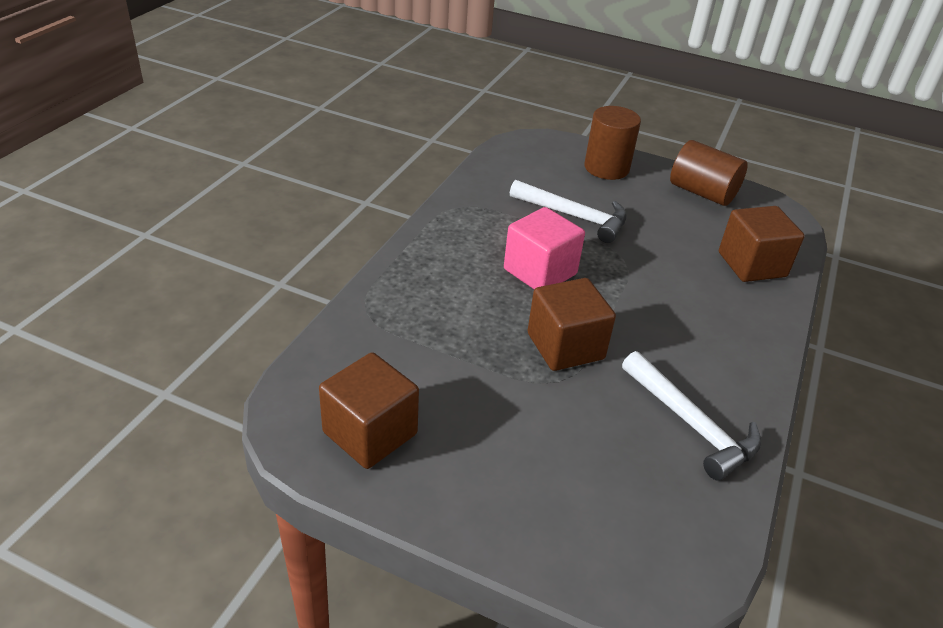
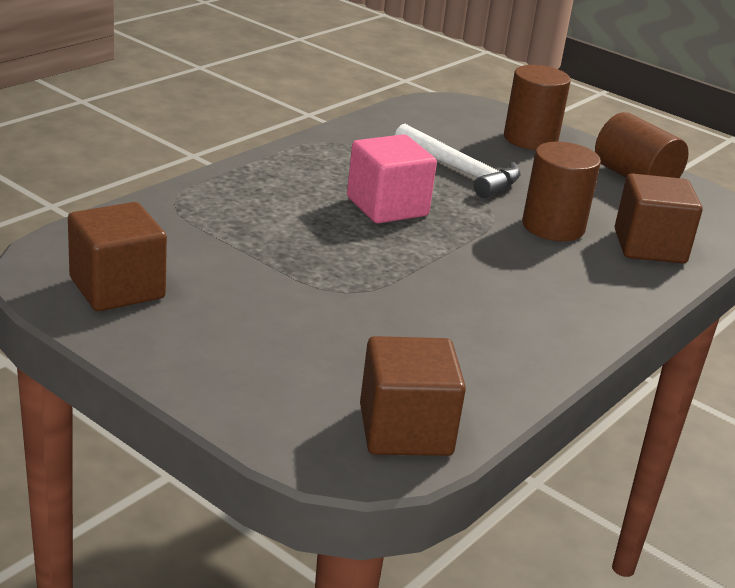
camera: 15 degrees right, 10 degrees down
brown cube [528,278,616,371] -> brown cube moved to [360,336,466,456]
white hammer [622,351,761,481] -> none
none -> brown cylinder [522,142,601,241]

